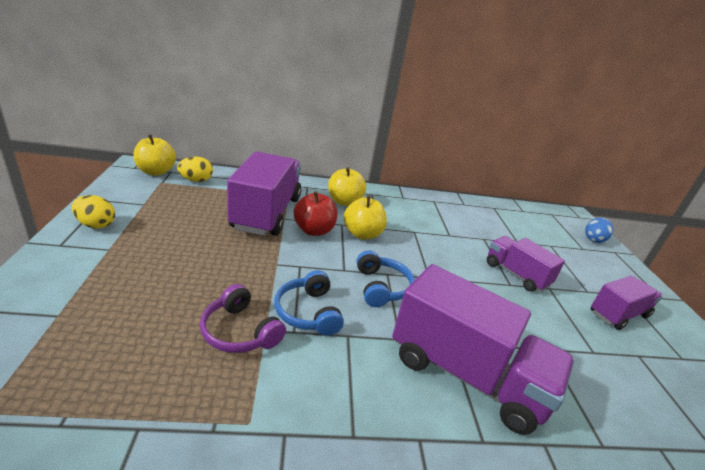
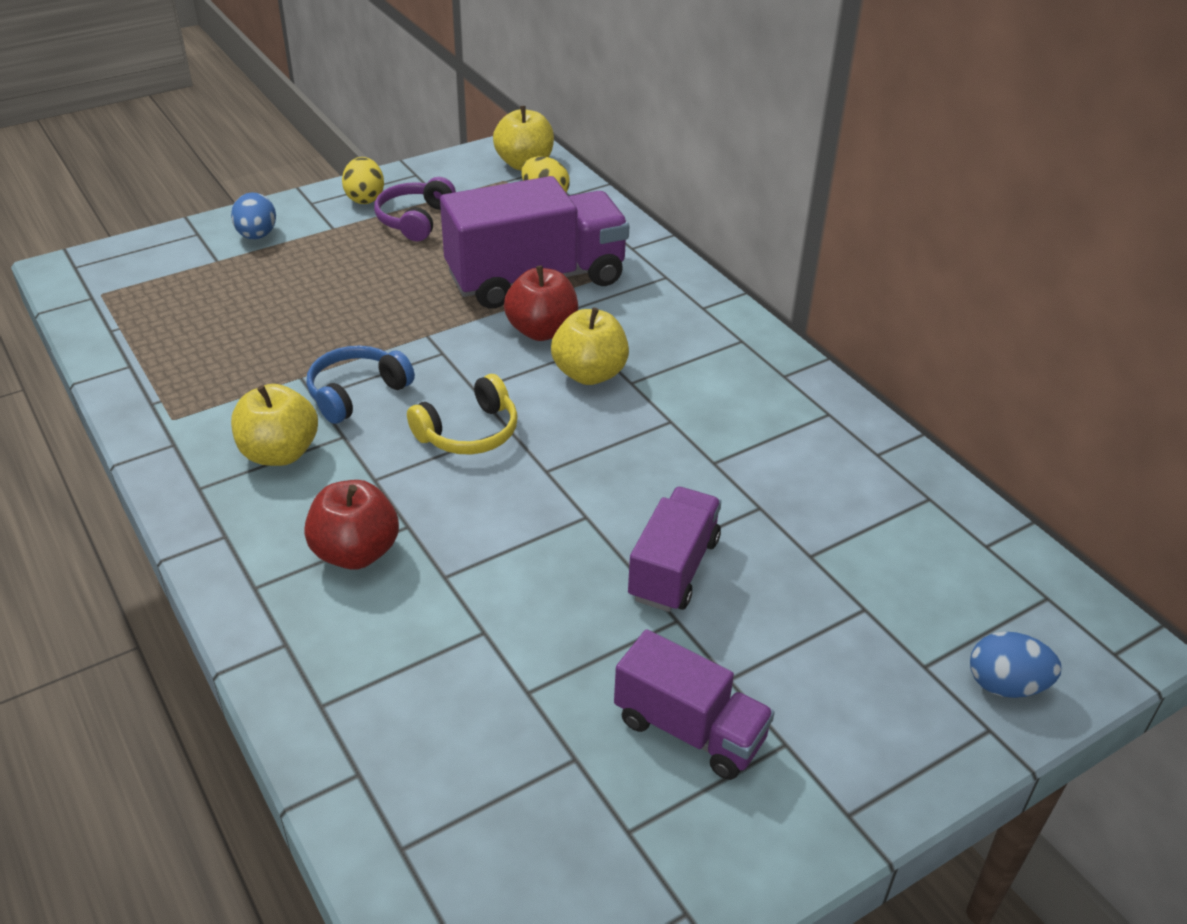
camera: 65 degrees right, 10 degrees up
purple headphones [200,284,286,353] -> purple headphones moved to [374,177,456,241]
yellow apple [328,167,366,206] -> yellow apple moved to [231,384,318,466]
blue headphones [357,250,415,307] -> yellow headphones [407,374,518,455]
purple truck [392,264,575,435] -> red apple [304,480,399,570]
none -> blue egg [231,192,276,239]

